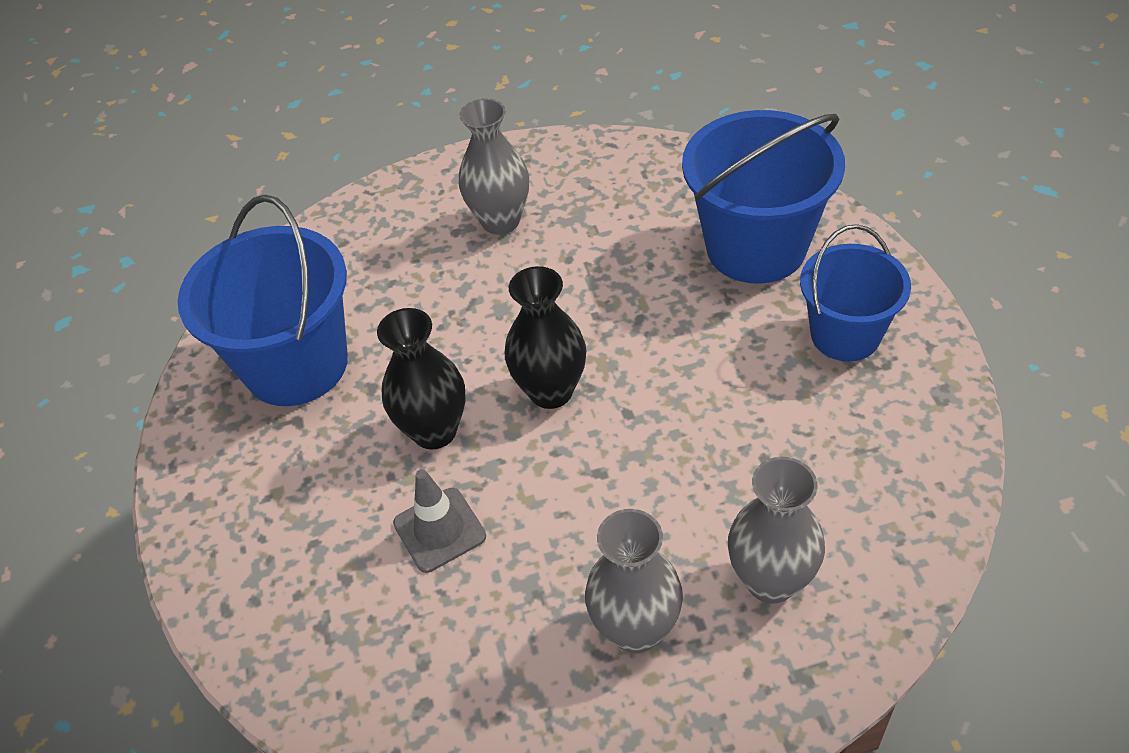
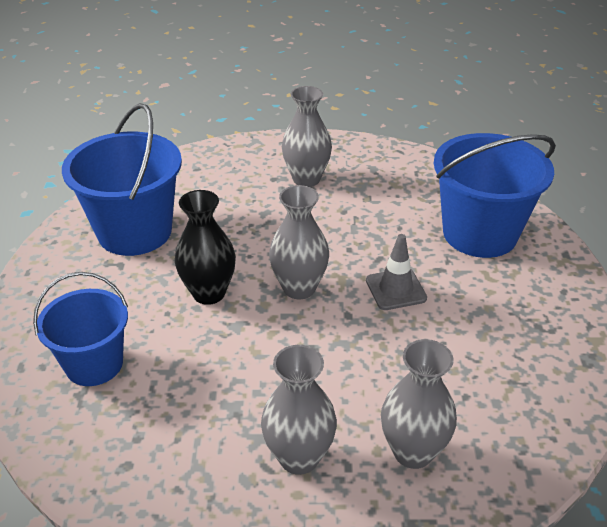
camera: 10 degrees right, 10 degrees down
grey traffic cone [393,469,486,573] -> grey traffic cone moved to [366,234,427,310]
black vase [505,266,586,409] -> grey vase [269,185,329,299]
blue bucket [800,224,911,361] -> blue bucket moved to [33,272,128,386]

